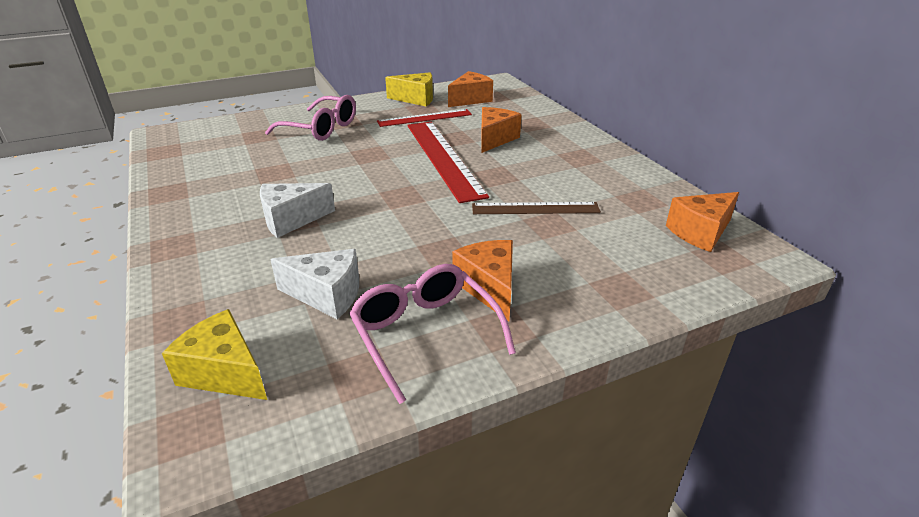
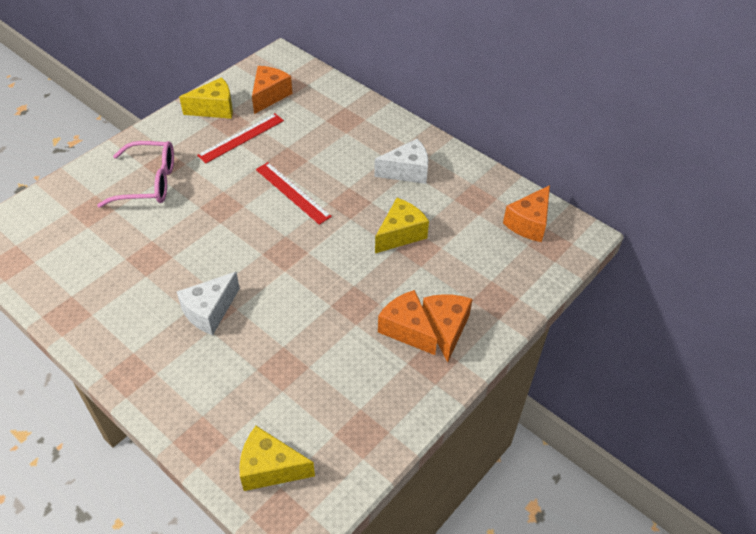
camera: 25 degrees left, 15 degrees up
white cheese [270,249,359,319] -> white cheese moved to [374,139,428,184]
pink glasses [349,264,516,404] -> none
red ruler [407,122,489,203] -> red ruler [256,162,332,225], size x0.60
brown ruler [472,202,601,214] -> yellow cheese [375,198,429,253]
orange cheese [481,107,522,153] -> orange cheese moved to [423,294,473,362]

